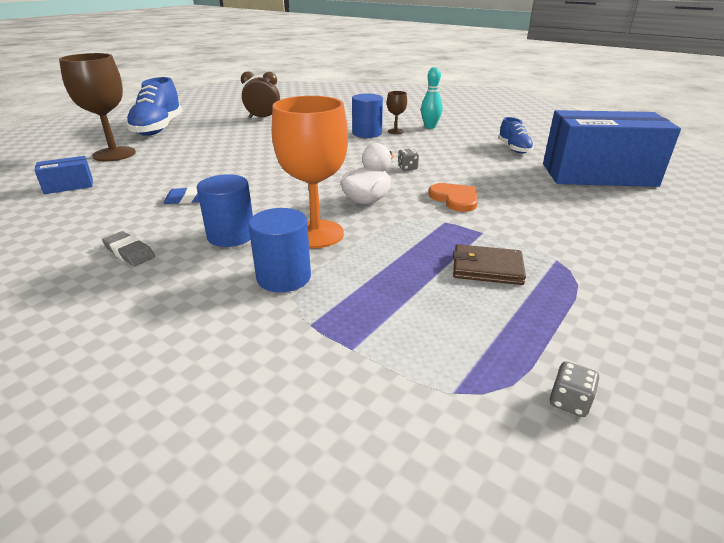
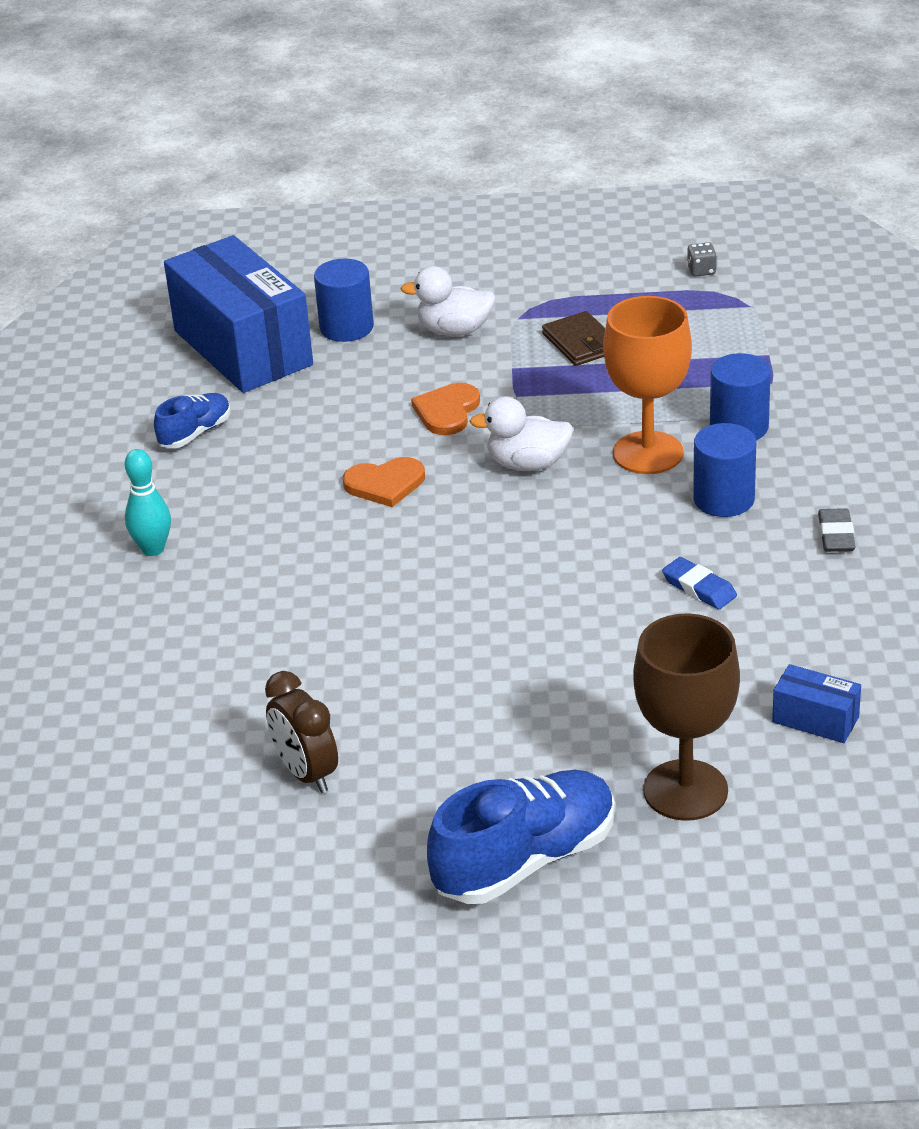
camera: 125 degrees left, 5 degrees up
blue cylinder [352,94,383,138] -> blue cylinder moved to [314,259,374,342]
brown goblet [387,91,407,134] -> none
grey dice [398,149,419,170] -> orange heart [343,457,425,507]
none -> white duck [400,266,496,336]

